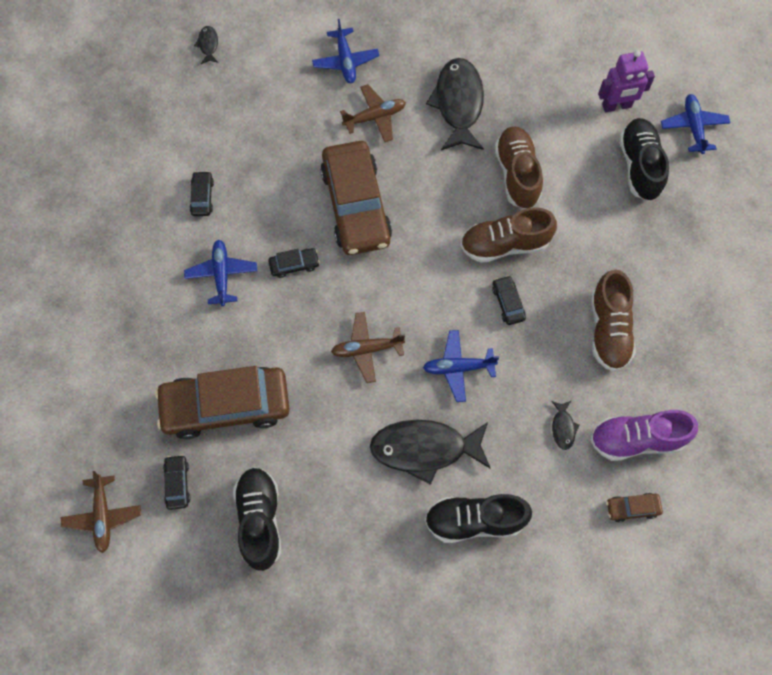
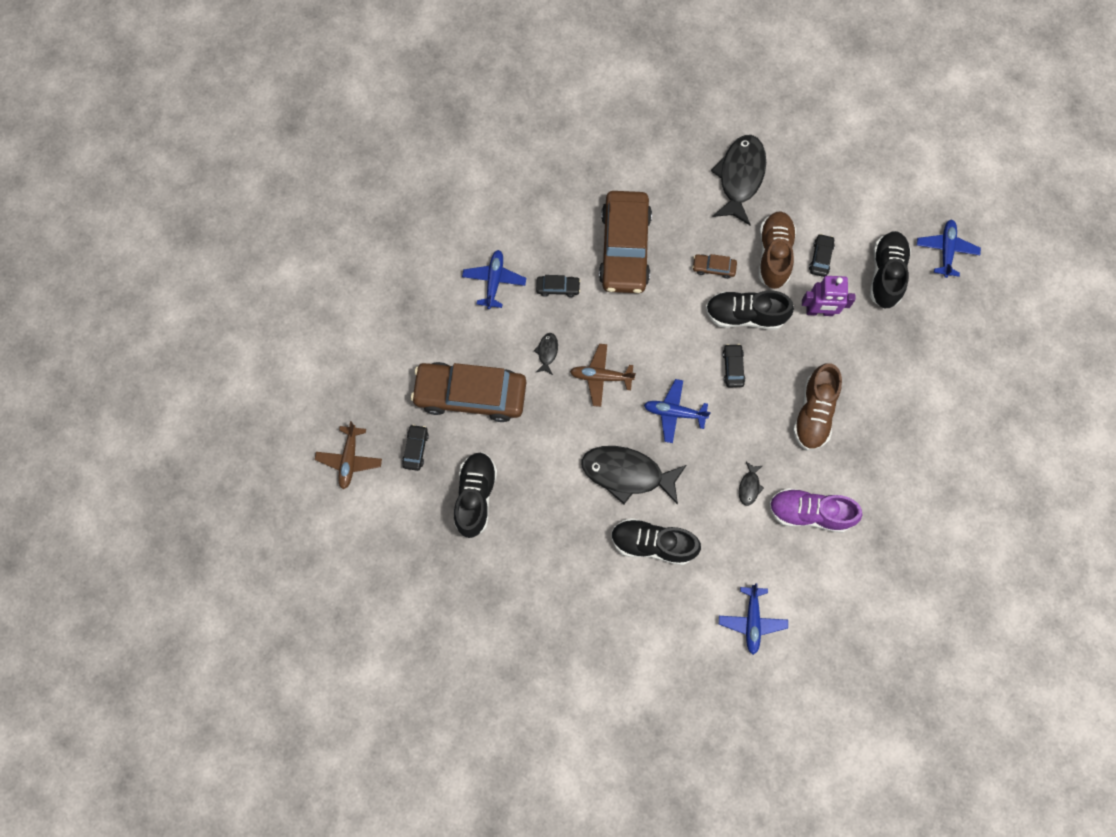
camera: 15 degrees right, 5 degrees up
black car [189,171,214,216] -> black car moved to [809,234,835,277]
black fish [194,26,218,64] -> black fish moved to [534,333,558,375]
blue plane [312,19,379,83] -> blue plane moved to [719,583,788,655]
brown plane [340,84,406,142] -> none
brown shoe [461,207,557,263] -> black shoe [705,290,794,330]
purple robot [598,50,655,112] -> purple robot moved to [802,276,856,316]
brown car [606,493,663,522] -> brown car moved to [692,254,737,279]

